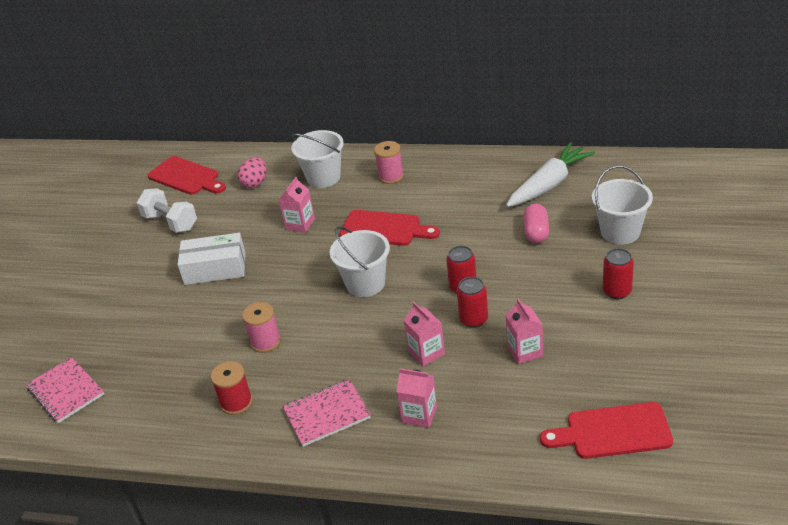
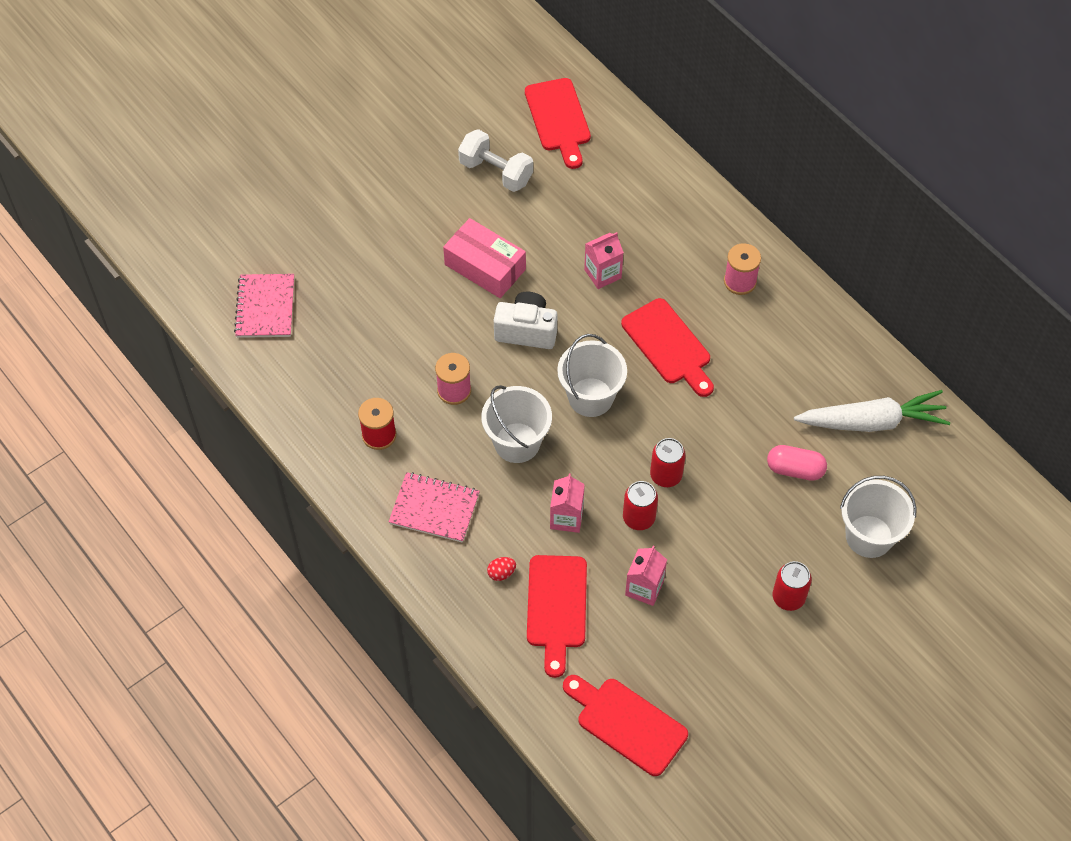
camera: 35 degrees right, 20 degrees up
white dumbbell [137,188,197,233] -> white dumbbell turned 45 degrees counterclockwise [458,129,533,192]
white box [177,233,246,285] -> pink box [443,218,526,298]
pink egg [237,157,267,188] -> none
white bucket [291,130,344,188] -> white bucket moved to [481,385,552,463]
pink carton [397,368,437,428] -> red egg [487,557,516,581]
pink capsule [523,203,549,243] -> pink capsule turned 60 degrees clockwise [767,445,827,481]
none -> white camera [494,292,557,349]
none -> red cutting board [527,555,587,678]

